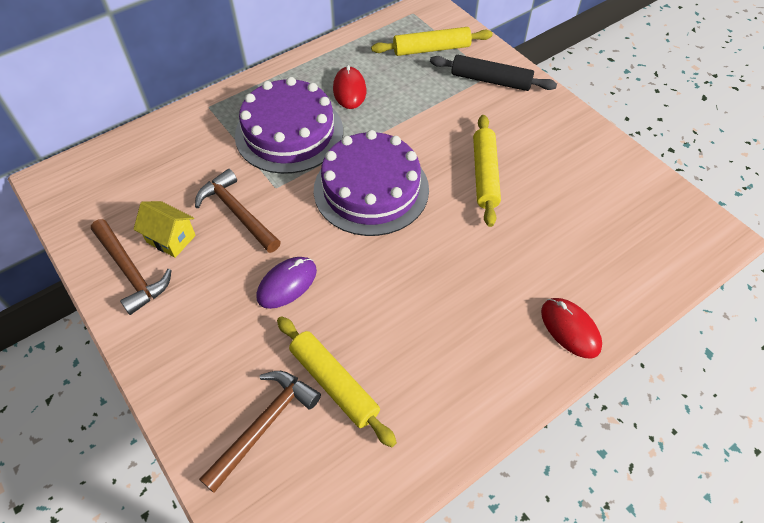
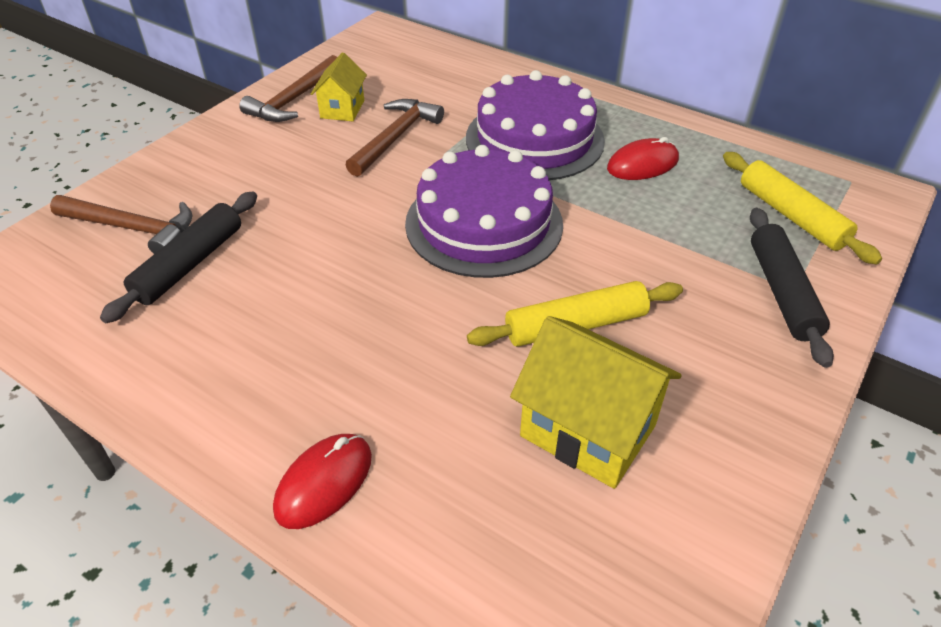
camera: 70 degrees right, 10 degrees down
purple mouse [256,257,317,309] -> none
yellow rolling pin [277,316,397,447] -> black rolling pin [100,191,257,323]
none -> yellow house [510,316,682,489]

